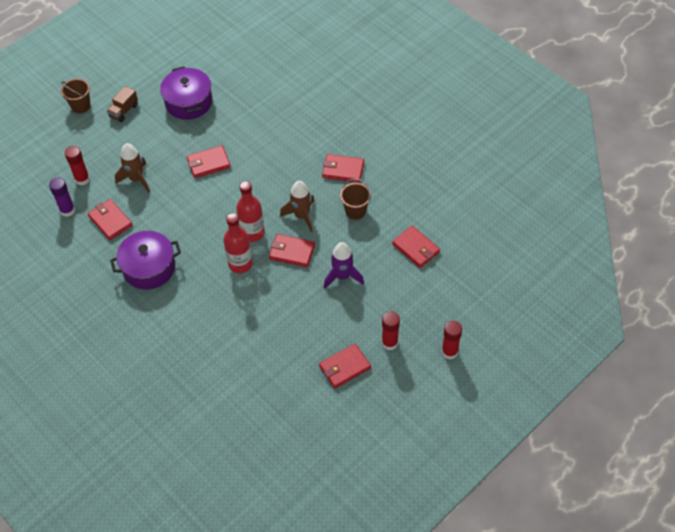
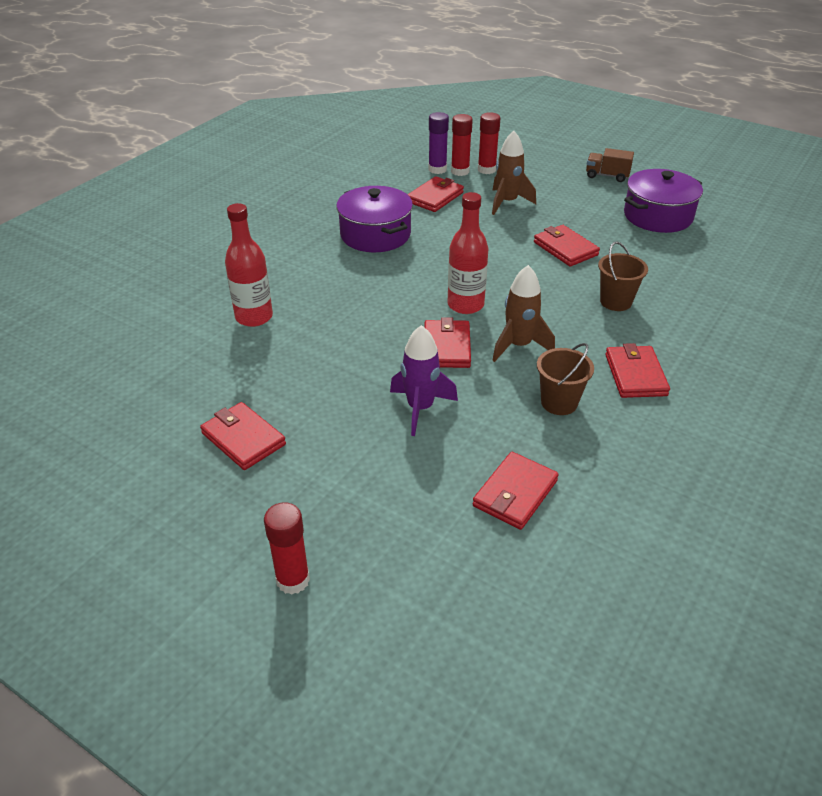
camera: 75 degrees right, 15 degrees down
brown bucket [61,78,91,114] -> brown bucket moved to [598,242,648,311]
red bottle [223,213,253,273] -> red bottle moved to [225,203,273,327]
red glue stick [382,311,400,350] -> red glue stick moved to [451,114,473,176]

